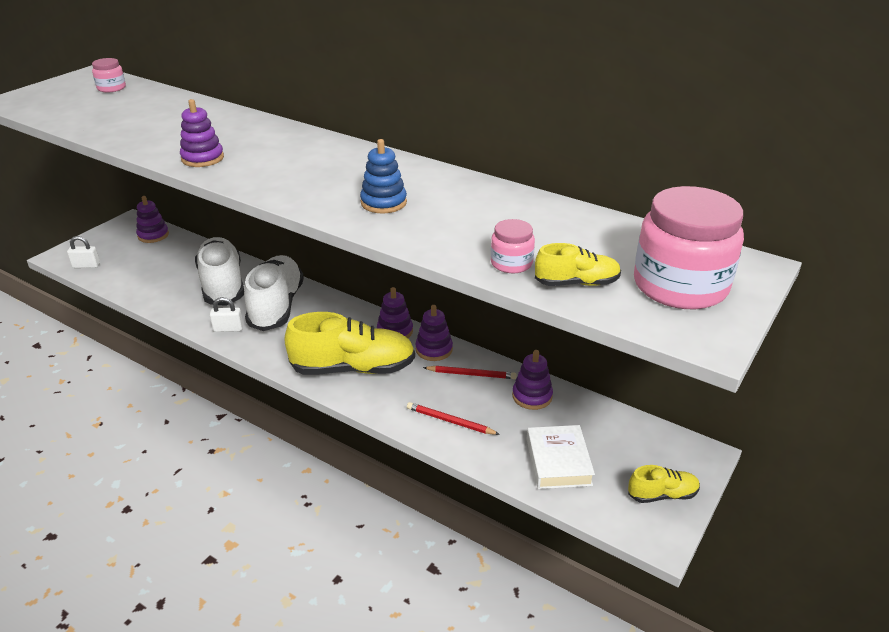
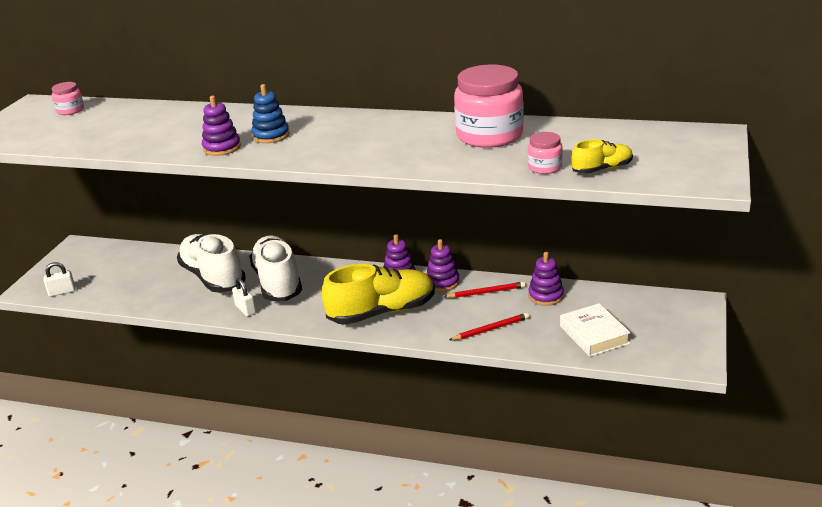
camera: 15 degrees left, 5 degrees down
purple stacking toy [136,196,169,243] -> none
white padlock [210,297,243,332] -> white padlock turned 75 degrees clockwise [232,278,256,317]
blue stacking toy [360,139,407,213] -> blue stacking toy moved to [251,84,290,143]
red pencil [407,402,500,435] -> red pencil turned 150 degrees clockwise [449,313,529,340]
yellow shoe [628,465,700,503] -> none
pink jar [634,186,744,309] -> pink jar moved to [454,64,524,148]

